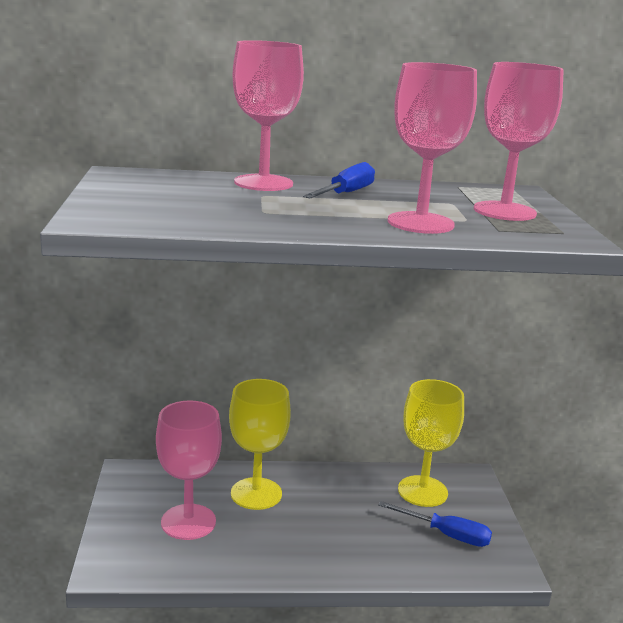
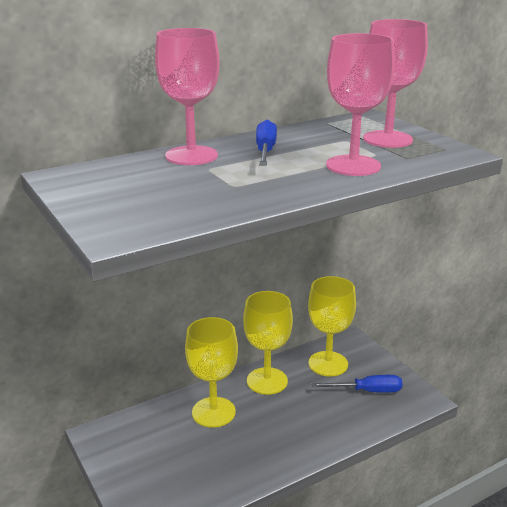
camera: 25 degrees left, 5 degrees up
pink goblet [156,400,222,540] -> none
none -> yellow goblet [243,291,293,395]

